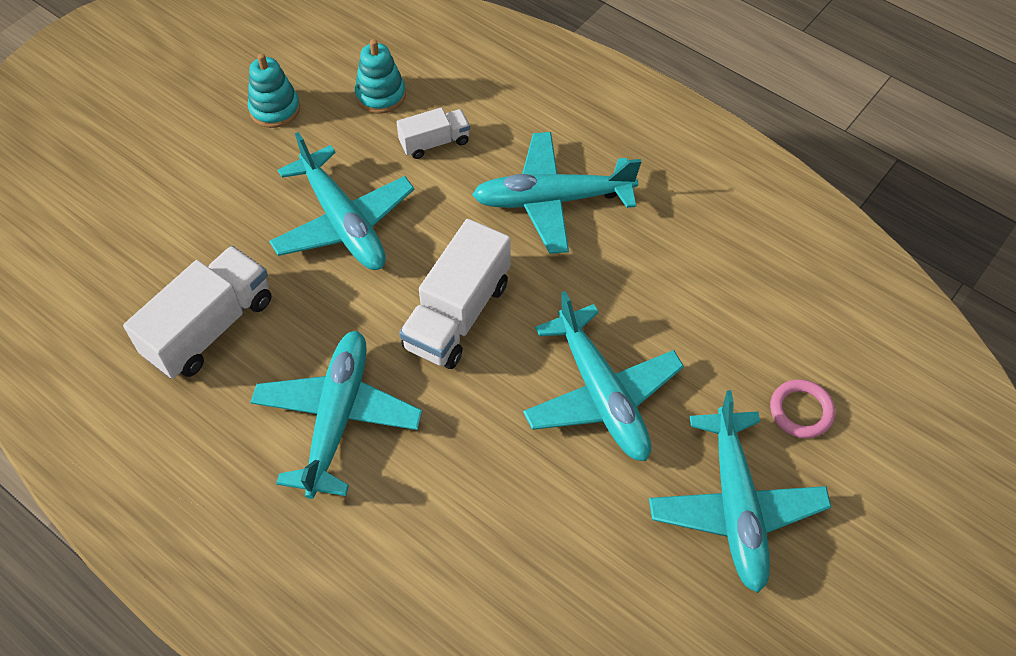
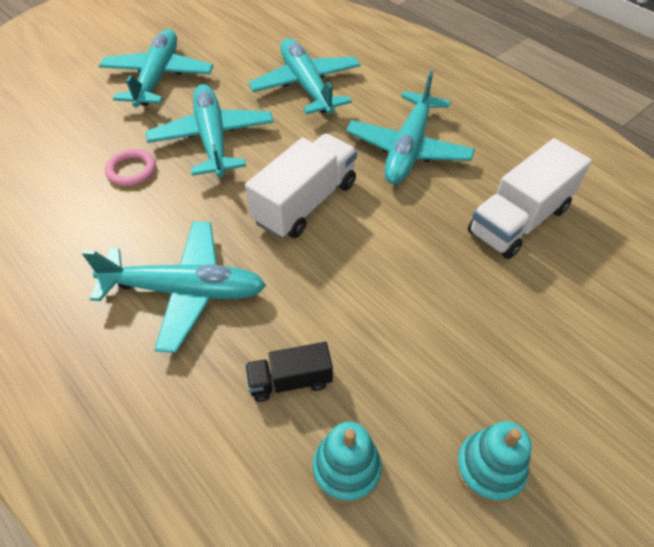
camera: 170 degrees left, 5 degrees down
turquoise plane [269,132,414,270] -> turquoise plane moved to [248,38,361,114]
white truck [396,108,470,159] -> black truck [245,342,333,402]
pink ring [770,379,835,438] -> pink ring moved to [105,149,156,186]

